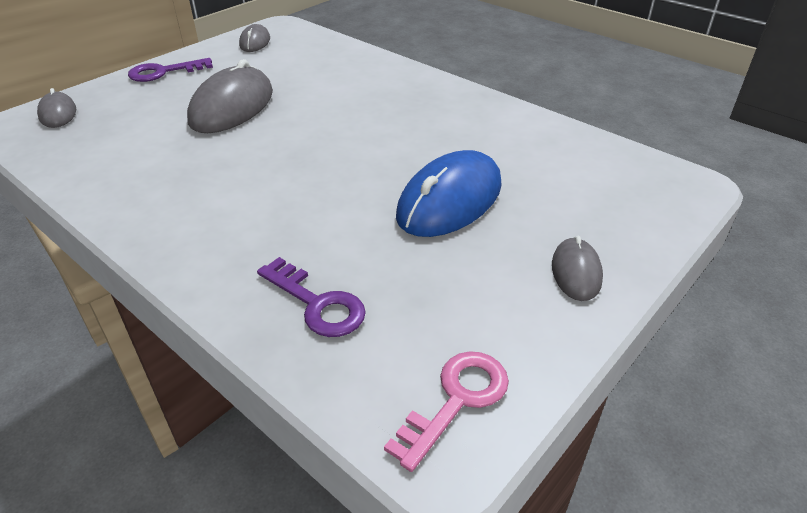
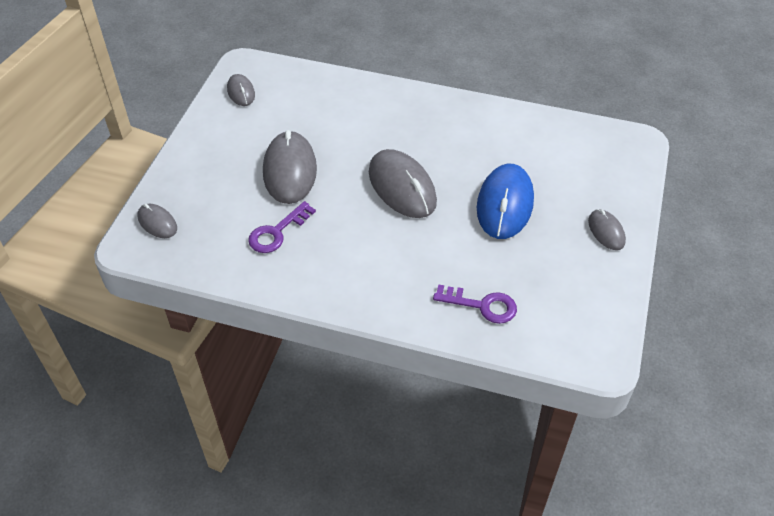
camera: 25 degrees left, 10 degrees up
purple key [128,58,213,82] -> purple key moved to [248,201,316,253]
pink key [384,351,509,472] -> none
none -> grey mouse [369,149,437,218]

